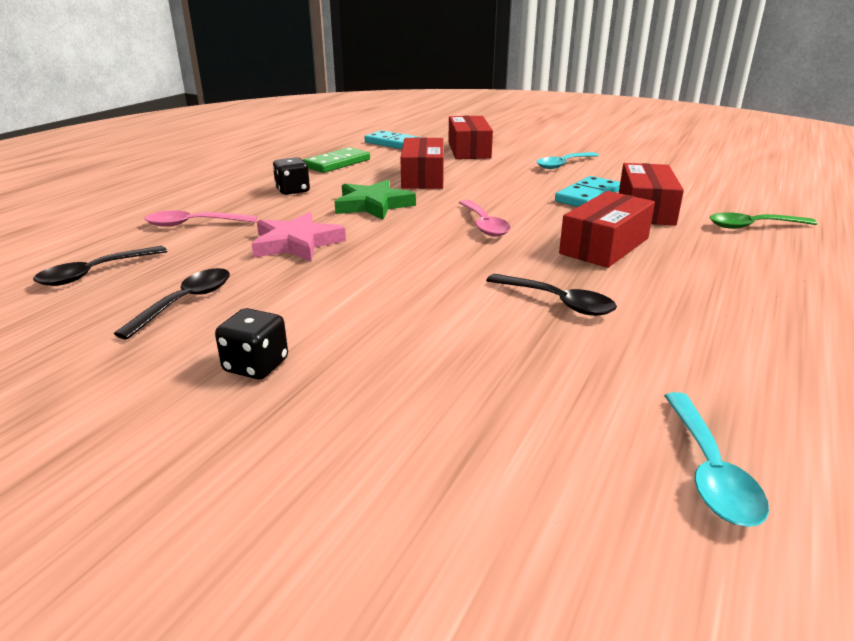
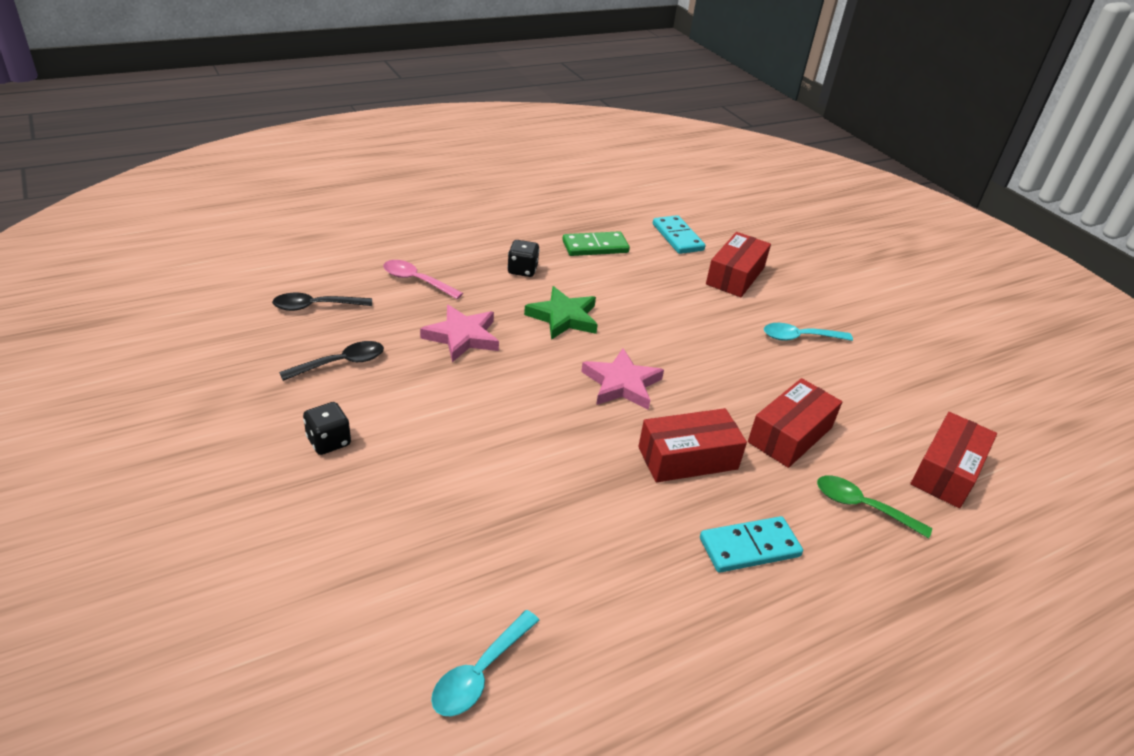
camera: 30 degrees right, 10 degrees up
red box [400,137,444,189] -> red box moved to [910,412,997,508]
pink spoon [459,200,511,236] -> pink star [581,348,664,410]
black spoon [486,274,617,316] -> none
turquoise domino [555,176,620,207] -> turquoise domino moved to [700,516,803,573]

